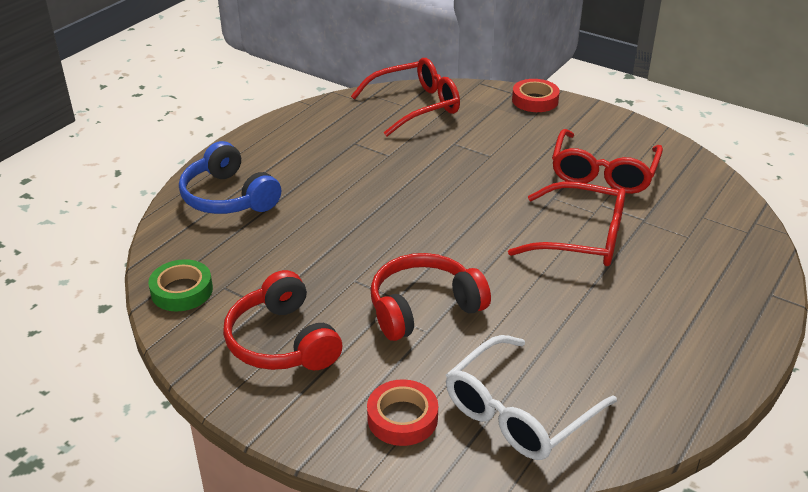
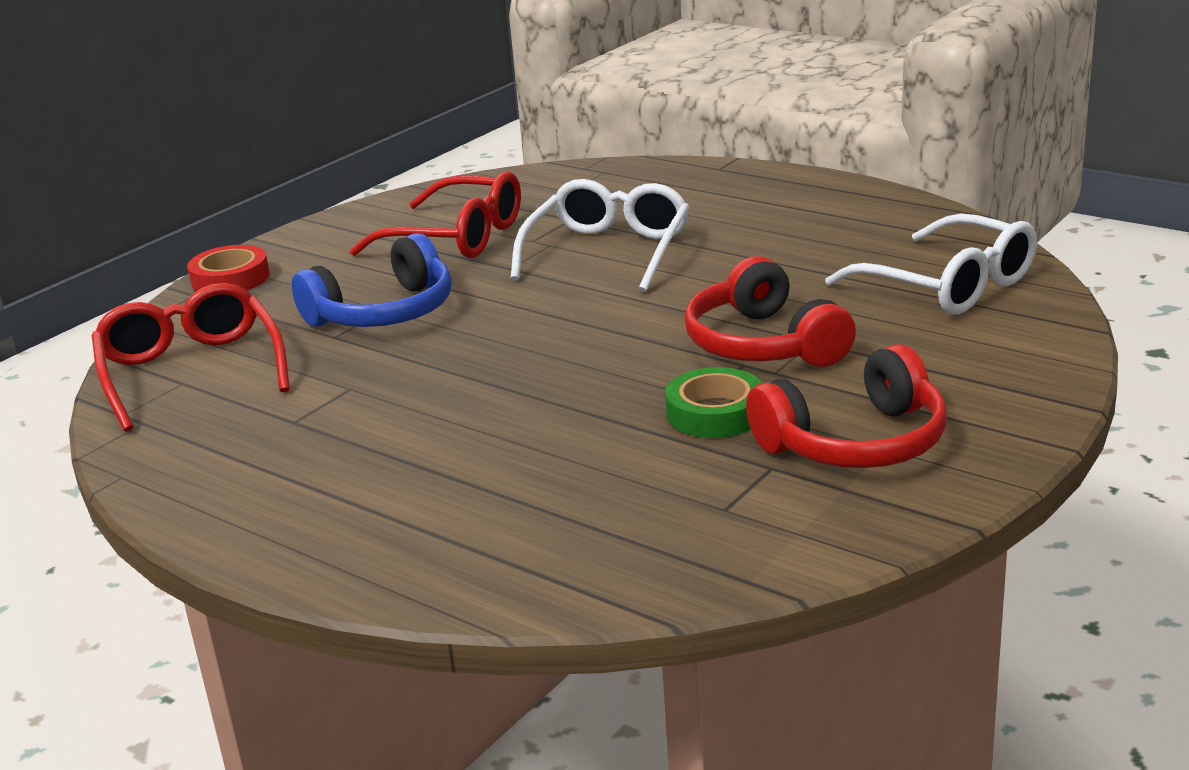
camera: 85 degrees left, 10 degrees down
green tape [148,259,213,311] -> green tape moved to [665,367,762,438]
blue headphones [179,141,281,214] -> blue headphones moved to [292,233,452,327]
red tape [367,379,438,446] -> none
red glasses [508,181,626,266] -> white glasses [510,179,689,292]

